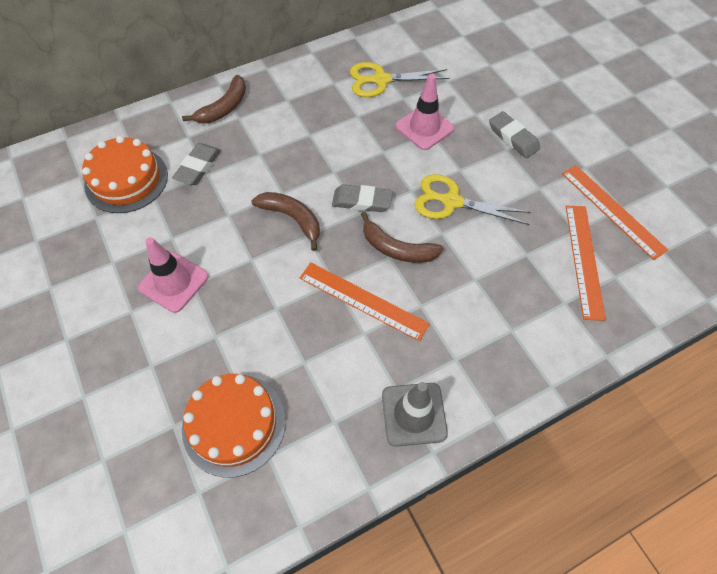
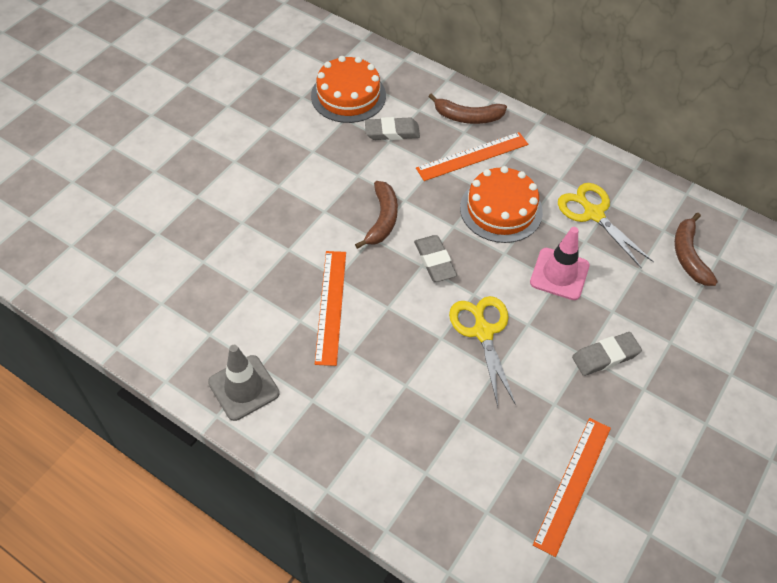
camera: 60 degrees right, 5 degrees down
pink traffic cone [138,237,209,313] -> none
orange cake [182,374,286,478] -> orange cake moved to [460,166,543,243]
brown banana [361,212,443,263] -> brown banana moved to [674,213,718,286]
grey eraser [489,111,540,158] -> grey eraser turned 45 degrees clockwise [572,332,642,376]
orange ruler [566,206,606,321] -> orange ruler moved to [416,132,528,181]

